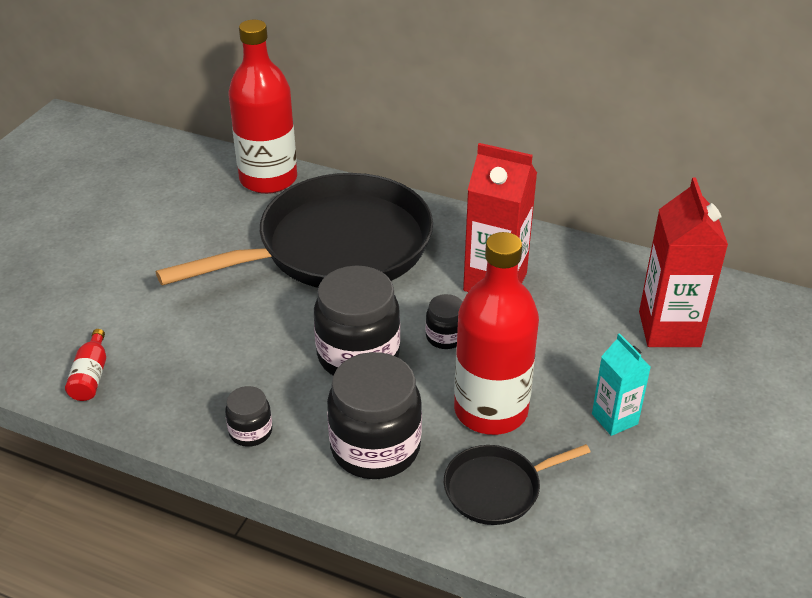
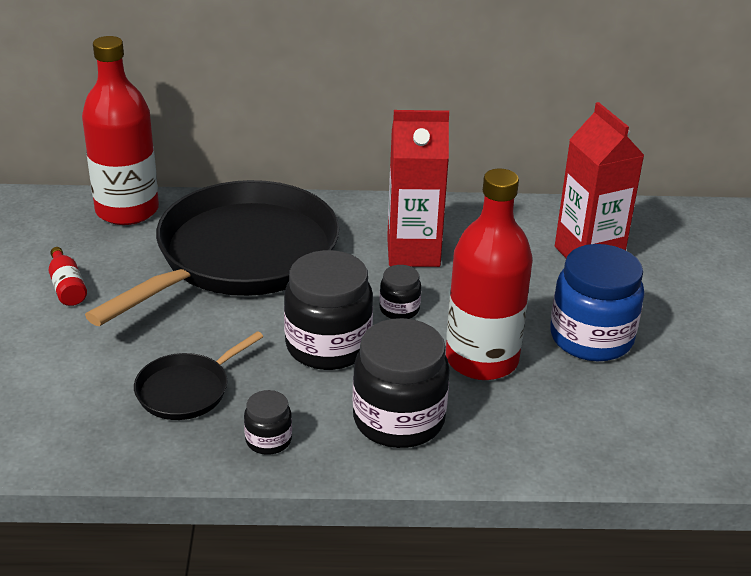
camera: 25 degrees left, 5 degrees down
red bottle [65,329,106,401] -> red bottle moved to [49,247,87,306]
black pan [444,444,590,525] -> black pan moved to [134,331,263,420]
turquoise carton [592,333,651,436] -> blue jar [550,244,644,361]

